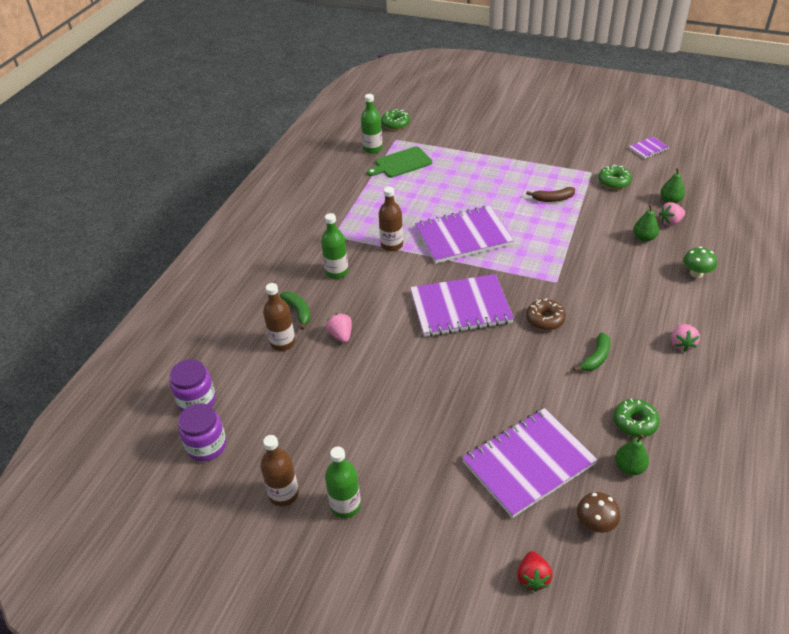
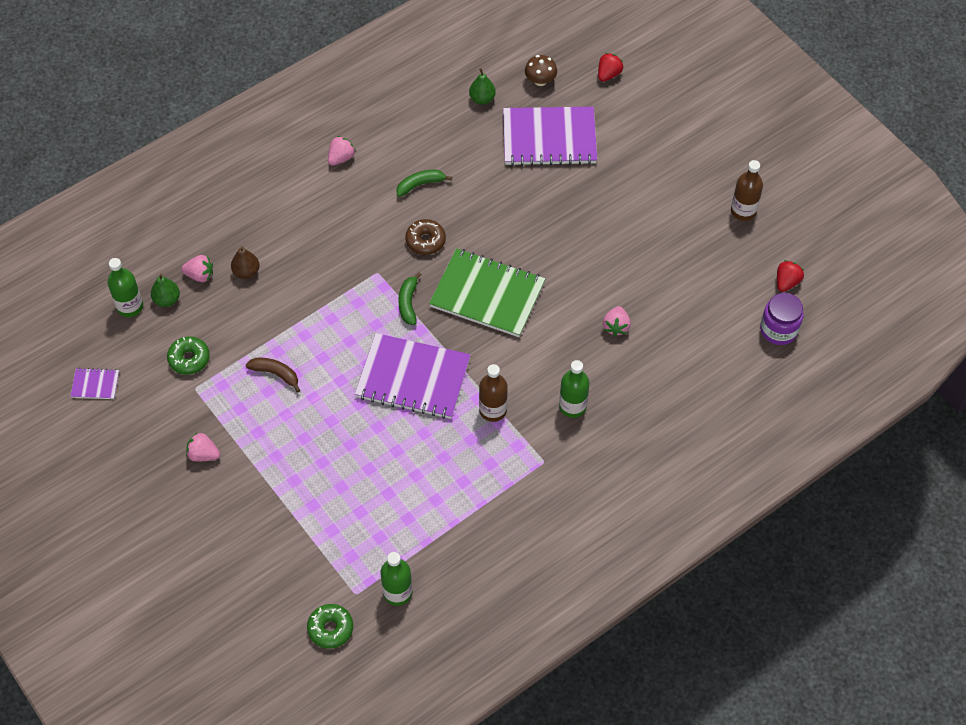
camera: 150 degrees left, 15 degrees up
purple jar [178,403,226,462] -> red strawberry [777,260,804,292]
brown bottle [263,283,295,351] -> none
green banana [280,292,311,330] -> green banana moved to [398,272,421,325]
green bottle [325,447,361,518] -> green bottle moved to [108,258,143,317]
green cutting board [367,146,432,178] -> none
purple notebook [410,274,514,337] -> green notebook [429,248,545,337]
green donut [614,399,660,437] -> none
green pear [633,204,659,242] -> brown pear [231,246,260,279]
green mushroom [683,246,717,278] -> none
none -> pink strawberry [186,432,220,462]

